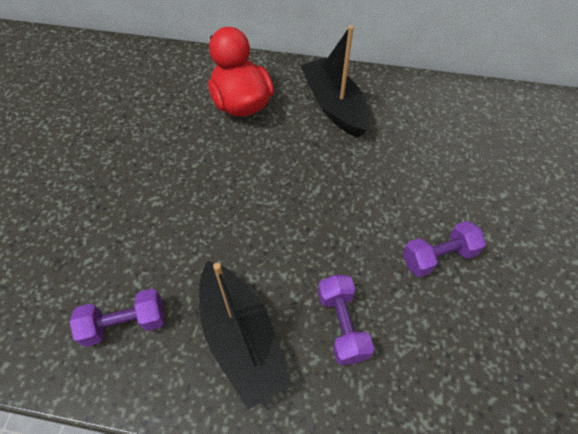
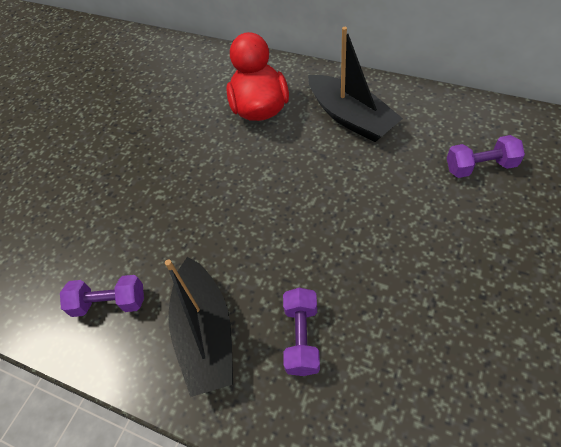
camera: 20 degrees right, 0 degrees up
black boat [300,26,370,138] -> black boat turned 150 degrees clockwise [308,27,403,142]
purple dumbbell [403,221,486,277] -> purple dumbbell moved to [447,135,525,178]

